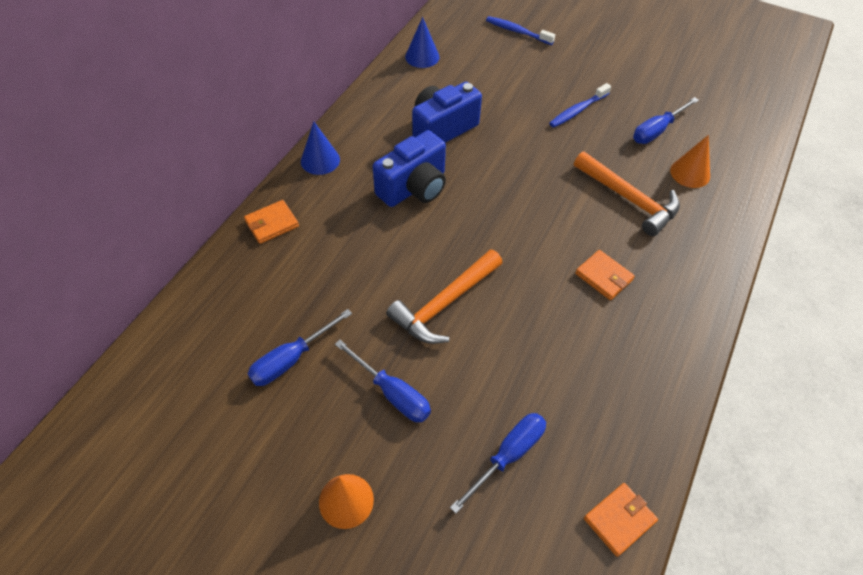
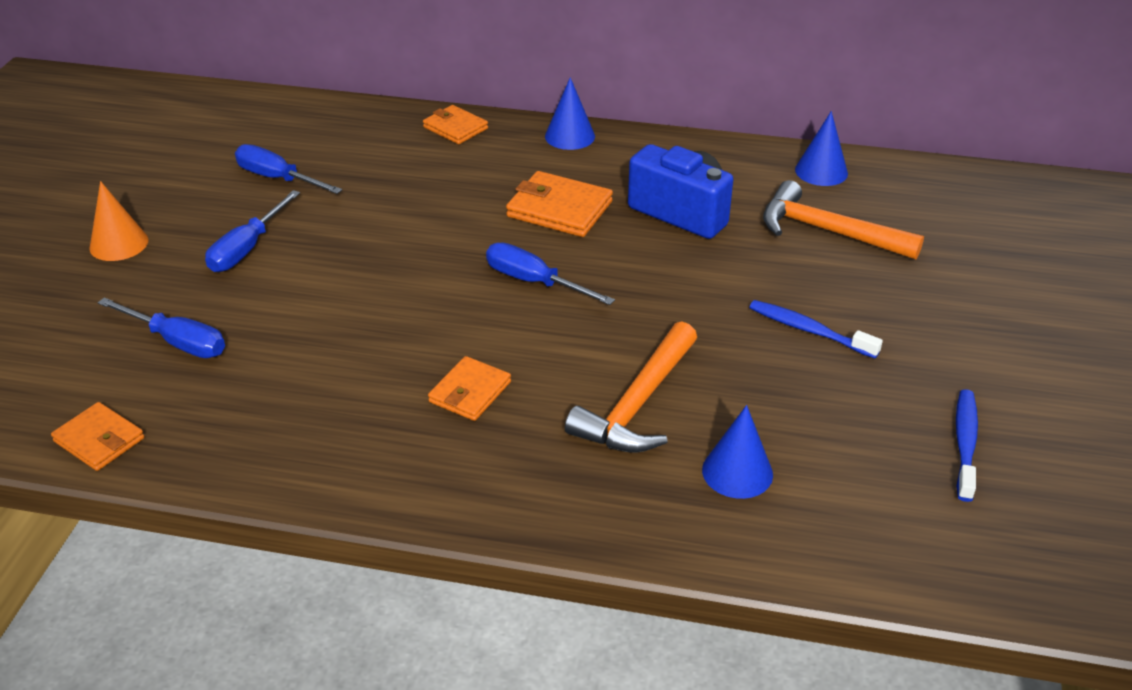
camera: 75 degrees right, 15 degrees down
blue camera [373,130,446,207] -> orange wallet [506,171,613,237]
orange hammer [386,249,502,344] -> orange hammer moved to [763,180,924,259]
blue toothbrush [486,16,555,45] -> blue toothbrush moved to [956,389,978,502]
blue screwdriver [633,97,699,144] -> blue screwdriver moved to [486,243,615,305]
orange cone [670,135,710,188] -> blue cone [702,405,773,499]

